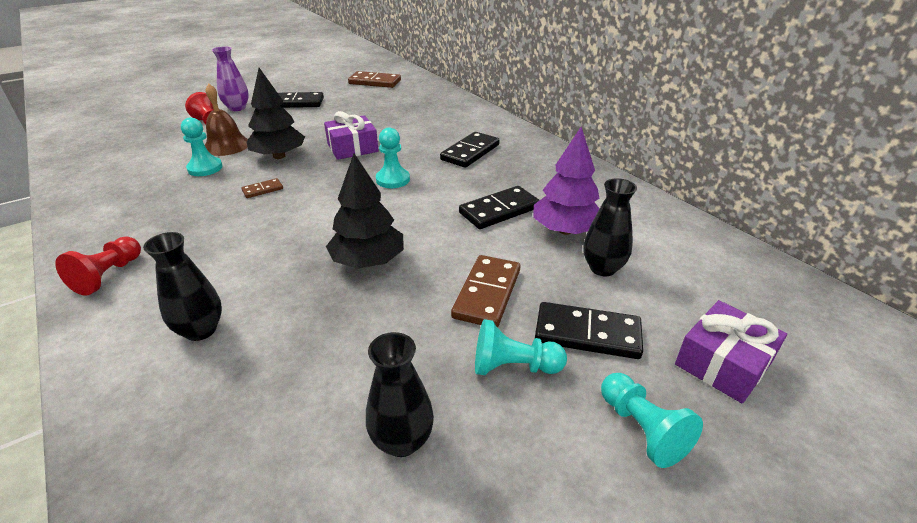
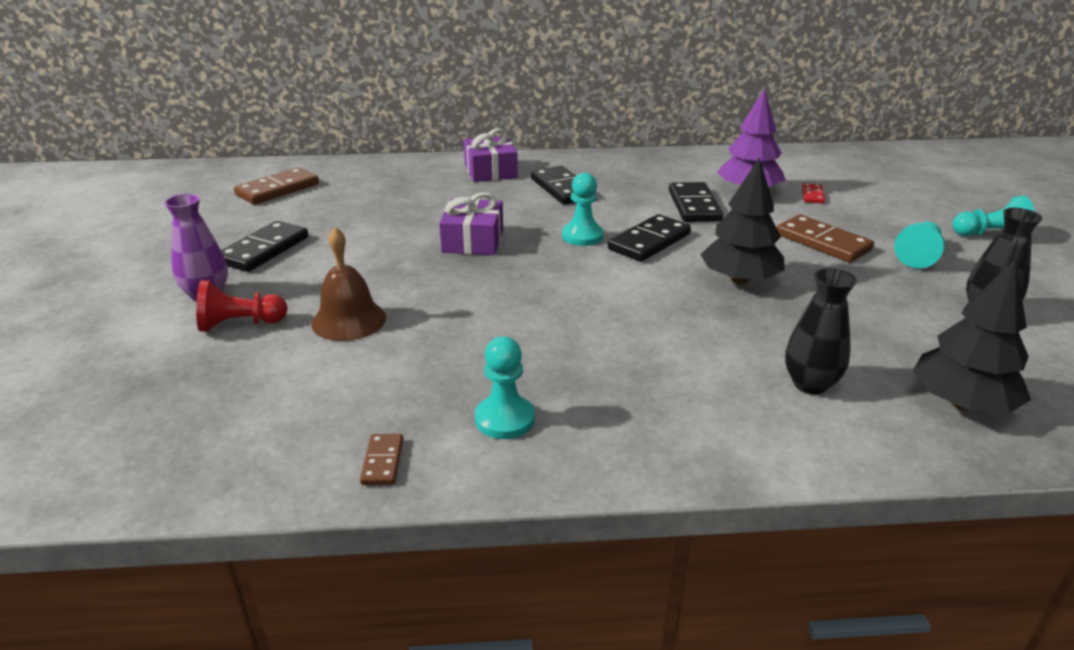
camera: 60 degrees left, 5 degrees down
red pawn [55,237,141,295] -> none
turquoise pawn [181,117,223,176] -> turquoise pawn moved to [475,337,535,439]
brown domino [241,178,283,198] -> brown domino moved to [360,434,403,485]
black tree [246,68,305,159] -> black tree moved to [913,259,1031,413]
black domino [535,302,643,359] -> black domino moved to [608,214,691,262]
black vase [583,178,637,277] -> red domino [802,183,825,204]
purple gift [675,300,787,403] -> purple gift moved to [463,128,518,182]

